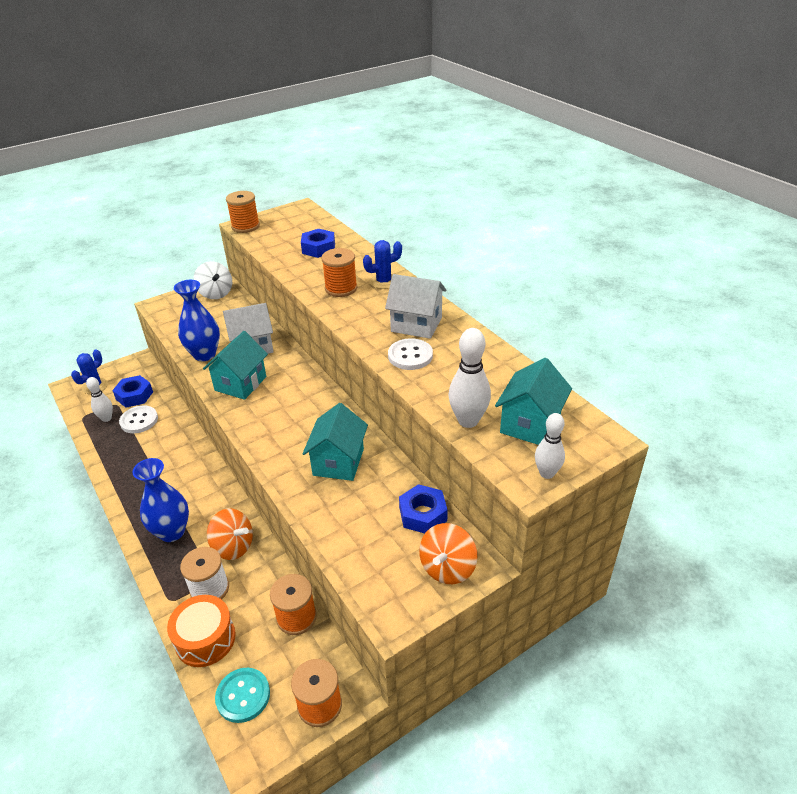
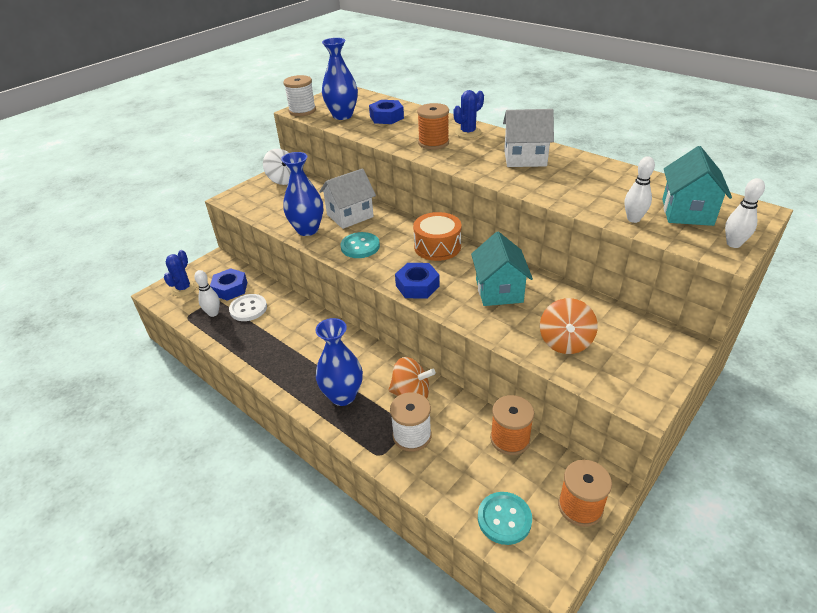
camera: 15 degrees left, 0 degrees up
orange drum [167,595,236,667] -> orange drum moved to [413,212,461,261]
turquoise house [203,331,268,400] -> turquoise button [341,232,380,258]
orange spool [226,191,260,233] -> white spool [283,75,316,116]
white button [388,338,433,370] -> none
blue nut [399,484,448,534] -> blue nut moved to [395,263,440,299]
orange spinning top [419,523,477,584] -> orange spinning top moved to [540,298,598,354]
white bowling pin [449,328,491,428] -> white bowling pin [624,156,655,223], size x0.65
none -> blue vase [322,38,358,120]

